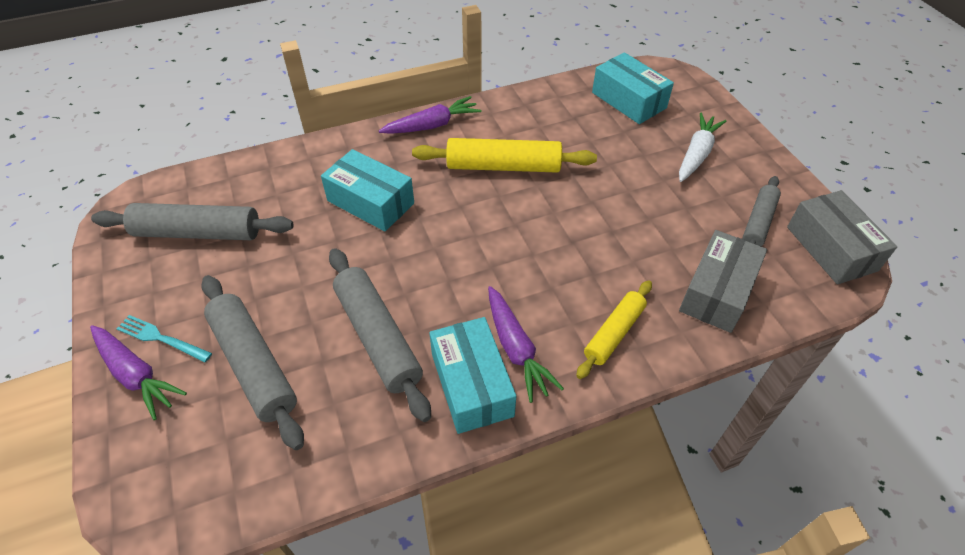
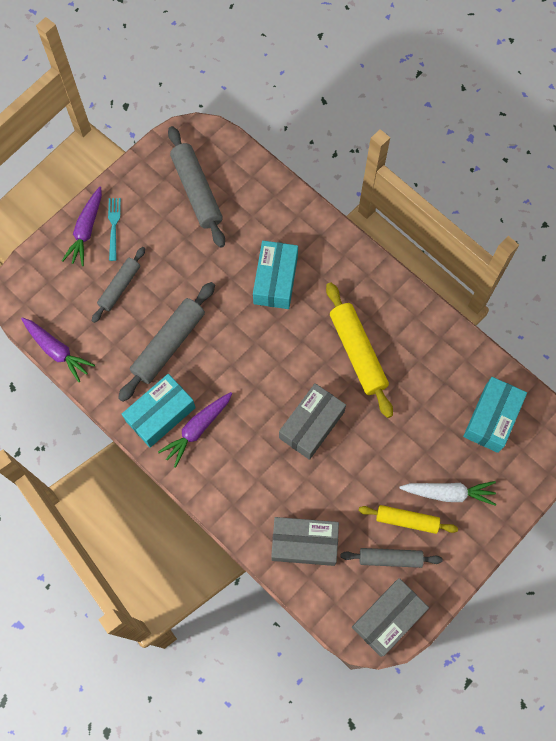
camera: 65 degrees right, 20 degrees up
grey rolling pin [201,275,304,450] -> grey rolling pin [92,247,145,323], size x0.63
purple carrot [379,96,481,134] -> purple carrot moved to [21,317,95,382]
yellow rolling pin [576,280,652,379] -> yellow rolling pin moved to [359,505,458,534]
none -> grey box [279,383,346,460]

